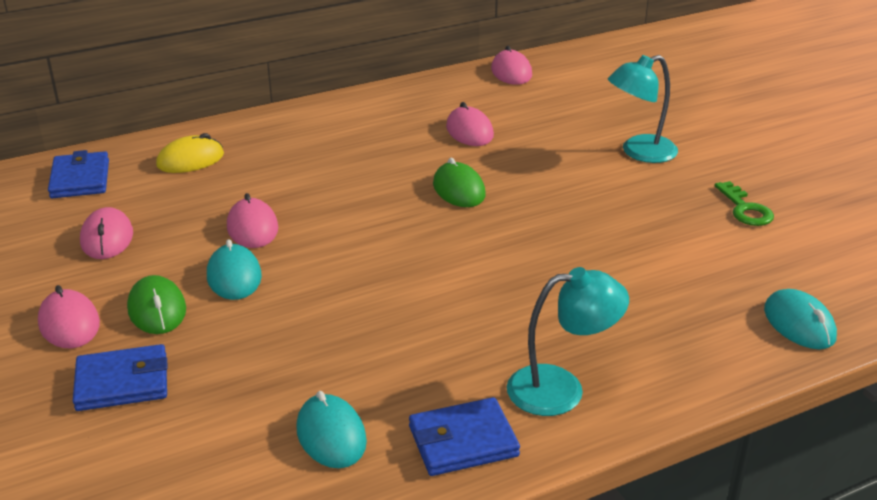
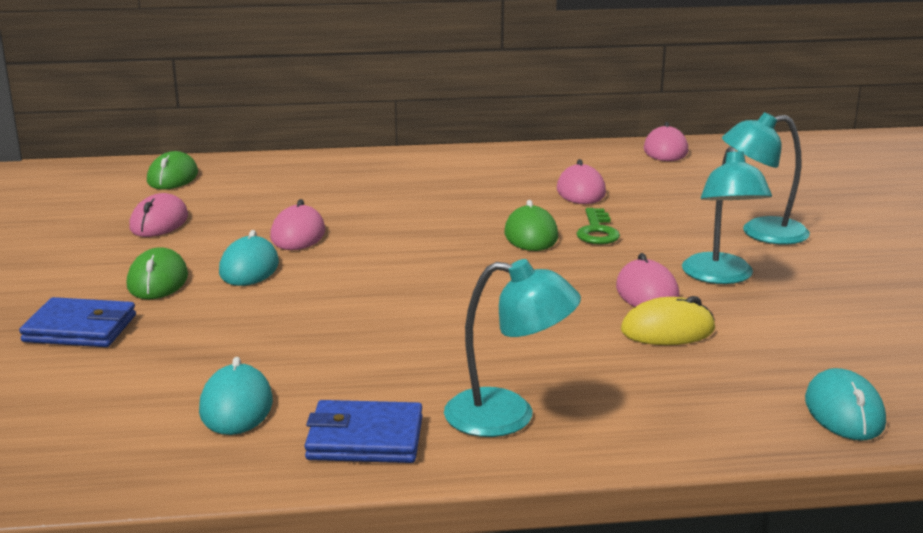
camera: 20 degrees right, 10 degrees down
pink mouse [38,285,100,348] -> pink mouse moved to [616,253,680,307]
blue wallet [48,150,109,198] -> green mouse [147,151,198,190]
yellow mouse [156,133,224,173] -> yellow mouse moved to [621,296,715,345]
green key [715,181,774,226] -> green key moved to [576,208,620,245]
none -> turquoise lamp [682,147,772,284]

